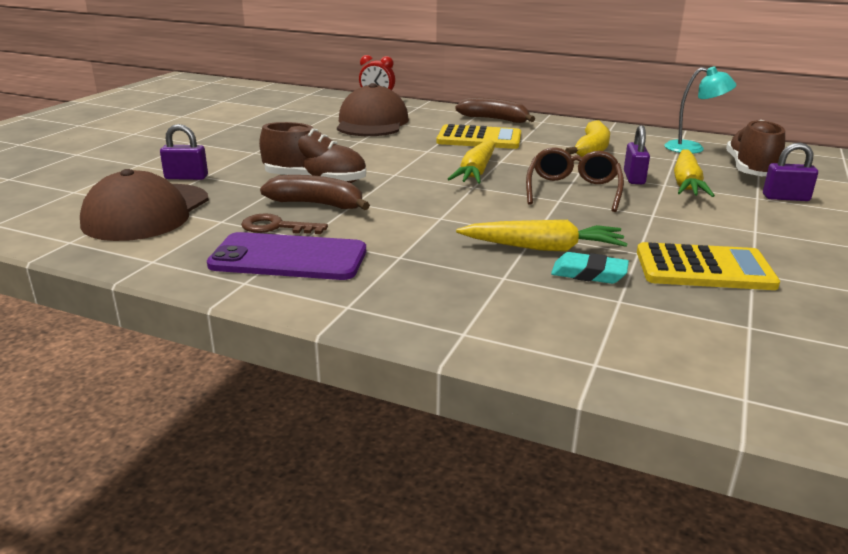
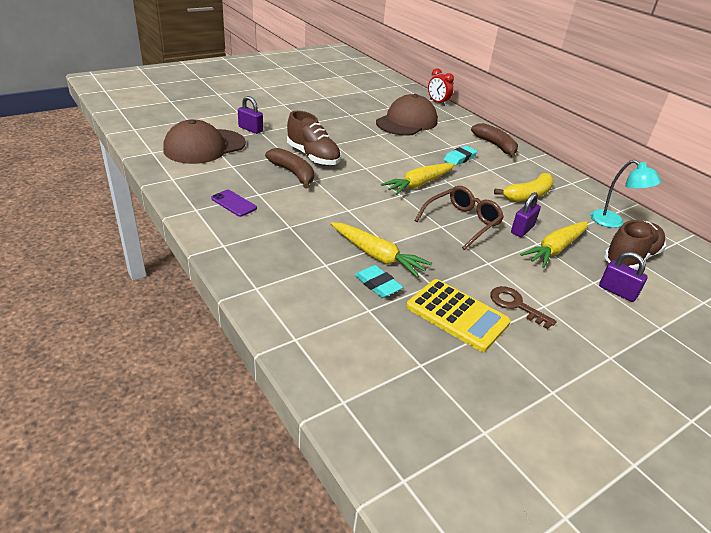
camera: 30 degrees right, 10 degrees up
purple phone [207,232,366,280] -> purple phone [211,190,257,217], size x0.52
brown key [241,213,328,234] -> brown key moved to [490,286,557,329]
yellow calculator [437,124,521,149] -> turquoise eraser [444,146,478,166]

